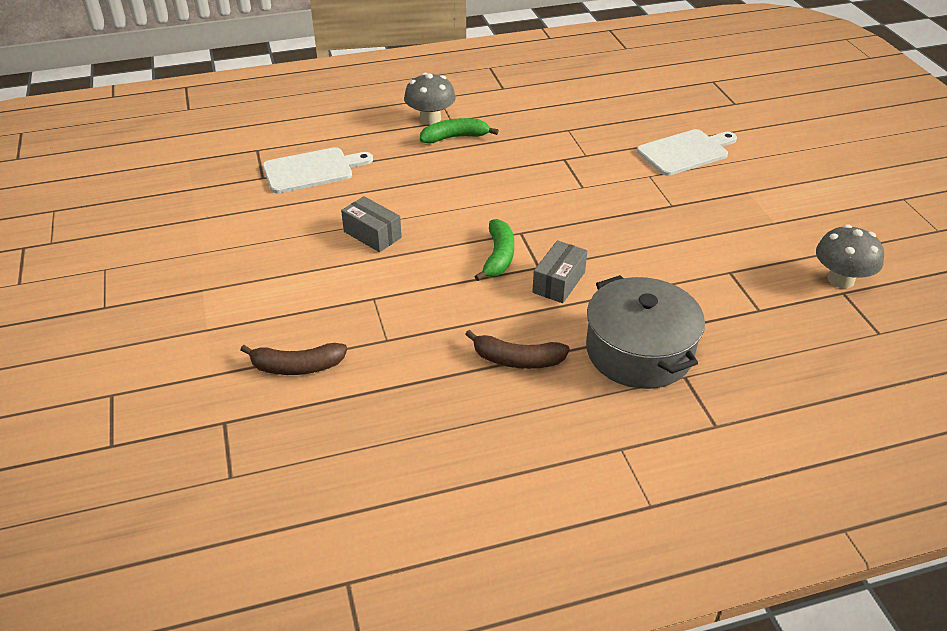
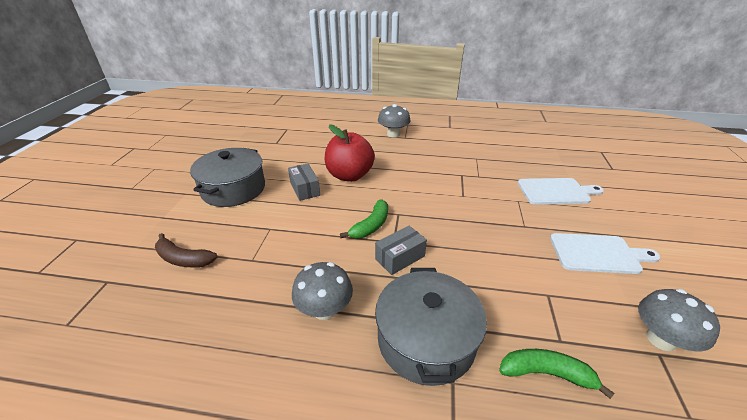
camera: 25 degrees right, 5 degrees down
white cutting board [263,147,373,193] -> white cutting board moved to [550,233,660,274]
green banana [420,118,499,144] -> green banana moved to [499,349,615,399]
brown banana [465,330,570,369] -> grey mushroom [292,262,353,320]
none -> grey pot [190,148,265,207]
none -> red apple [325,124,375,182]

